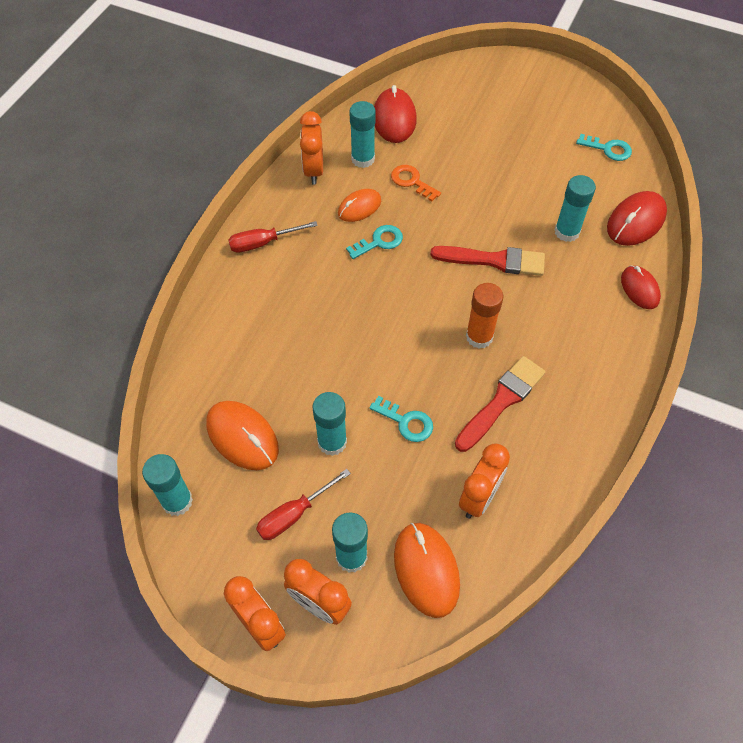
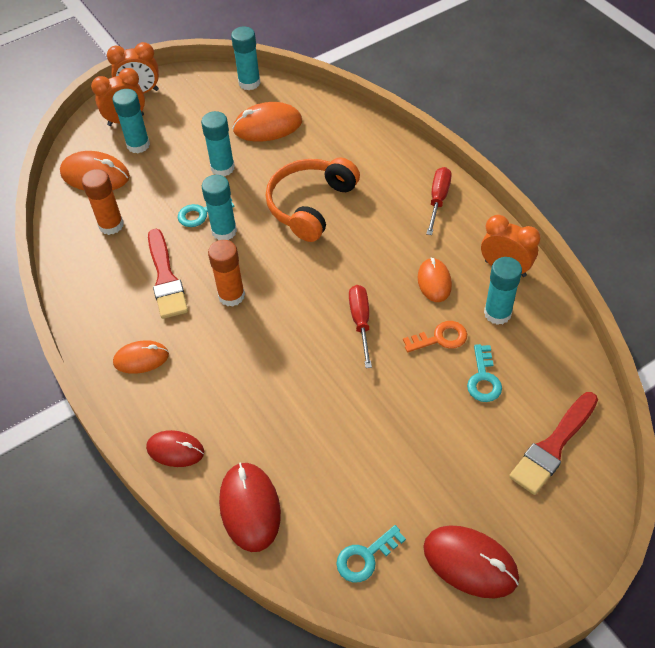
camera: 125 degrees right, 5 degrees down
red screwdriver [256,469,351,540] -> red screwdriver moved to [349,285,372,368]
turquoise key [346,225,403,259] -> turquoise key moved to [467,344,502,402]
red mouse [374,85,417,143] -> red mouse moved to [423,525,519,598]
red brush [430,246,545,276] -> red brush moved to [509,392,598,495]
orange clock [459,443,510,518] -> orange glue stick [82,169,124,235]
turquoise glue stick [555,175,596,242] -> turquoise glue stick moved to [202,175,237,240]
none -> orange mouse [113,340,169,374]
none -> orange headphones [266,158,360,242]

